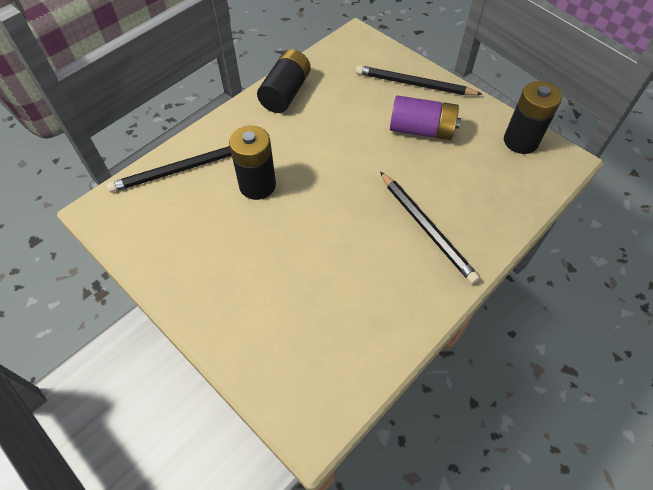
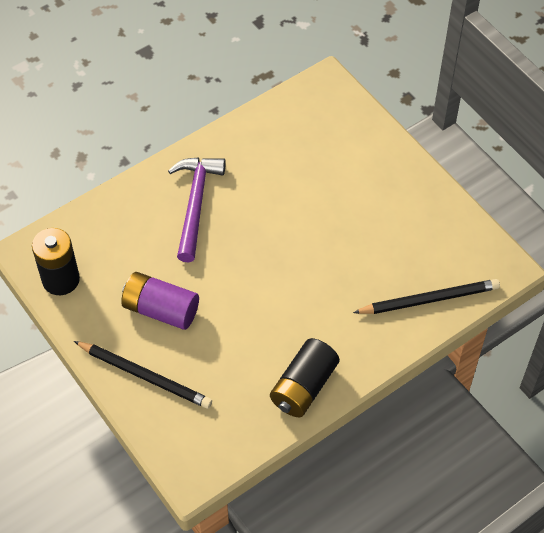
camera: 170 degrees left, 0 degrees up
black battery [229,125,276,200] -> none
black pencil [380,172,480,284] -> purple hammer [168,157,226,262]

